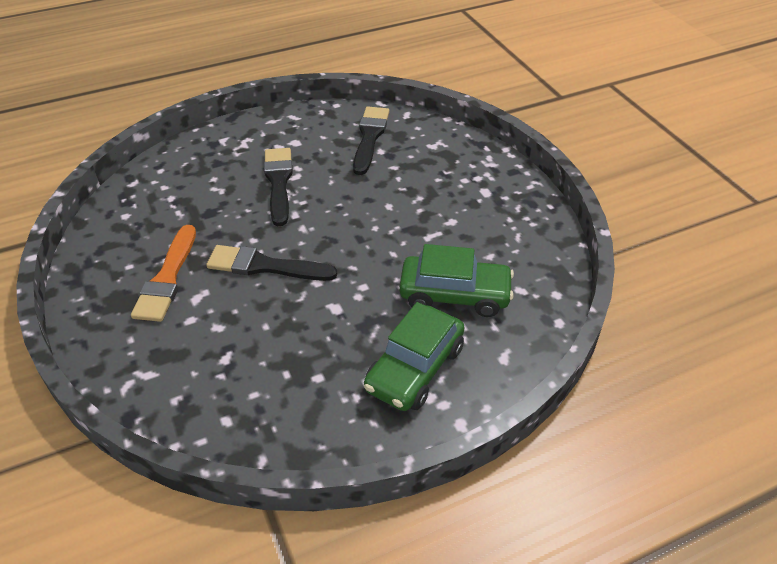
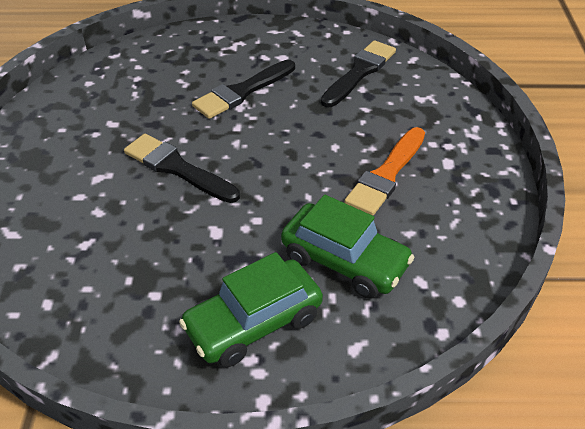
camera: 25 degrees right, 0 degrees up
orange brush [131,225,196,322] -> orange brush moved to [344,127,425,215]
black brush [264,148,293,226] -> black brush turned 150 degrees counterclockwise [192,60,295,119]

